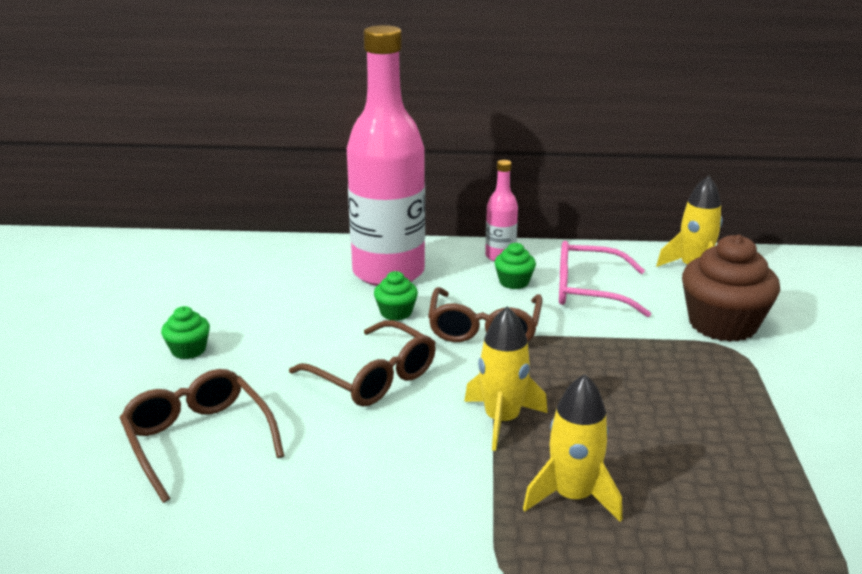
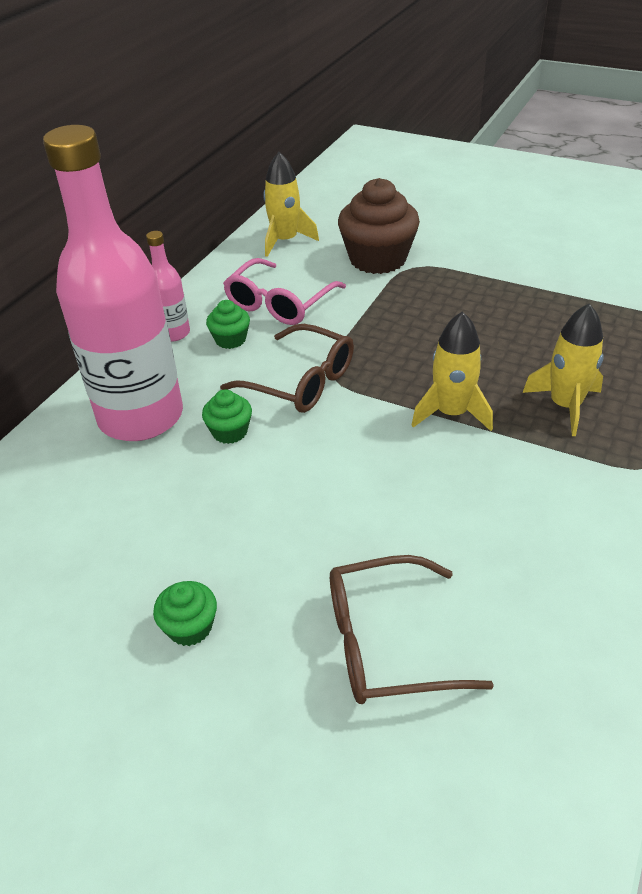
camera: 65 degrees left, 15 degrees up
brown glasses [289,320,436,406] -> none

